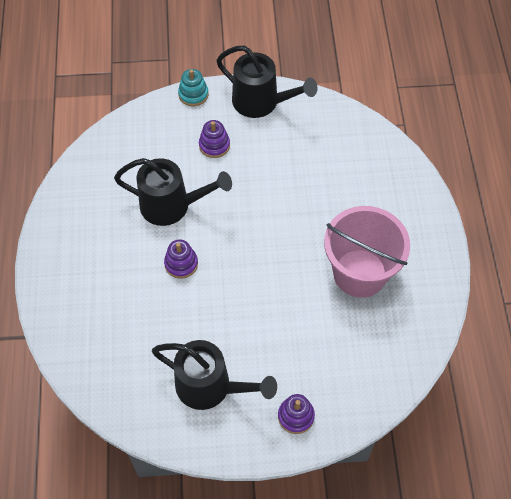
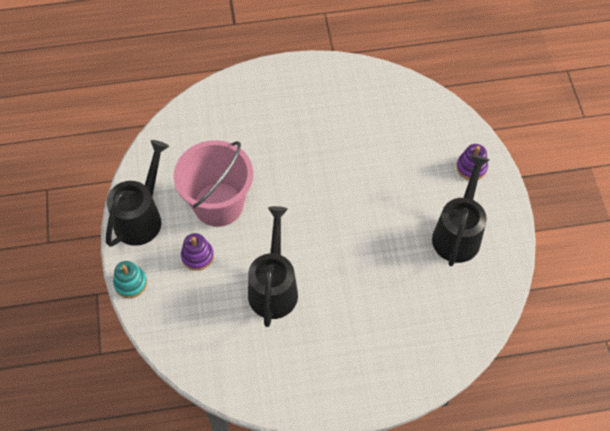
camera: 95 degrees left, 0 degrees up
purple stacking toy [164,239,198,279] -> none
pink bucket [324,206,410,298] -> pink bucket moved to [174,140,253,227]

